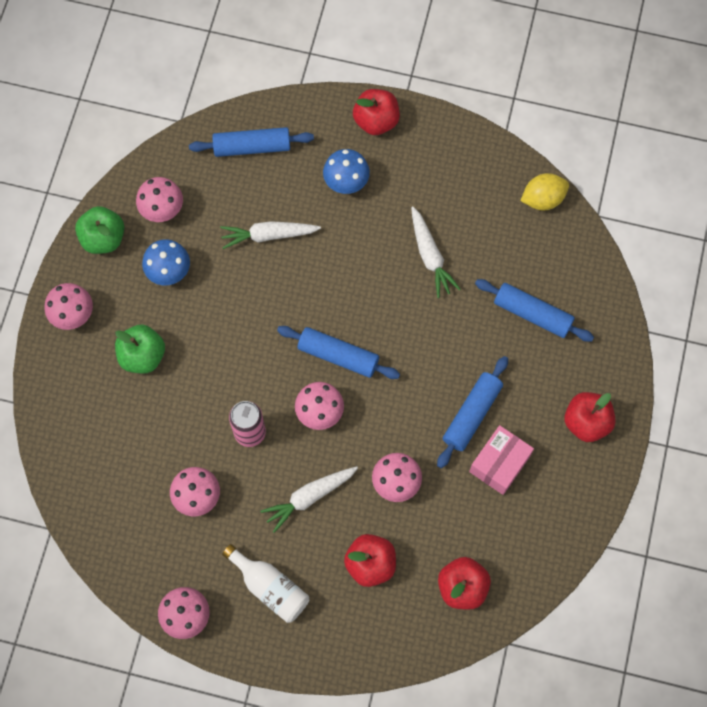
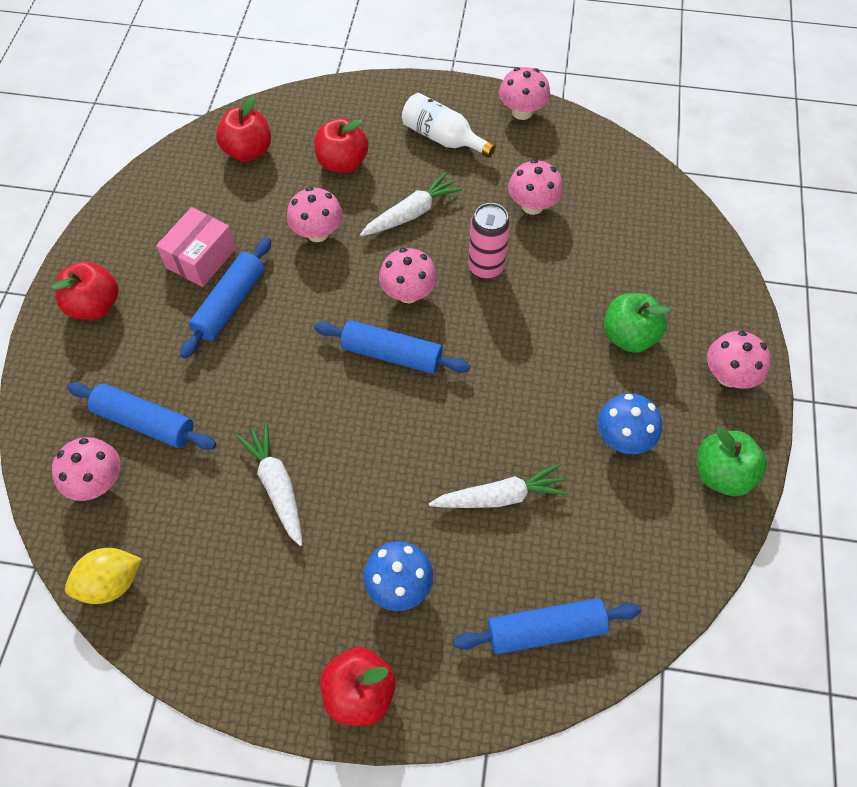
camera: 175 degrees right, 10 degrees down
pink mushroom [136,177,183,222] -> pink mushroom moved to [52,437,120,501]

